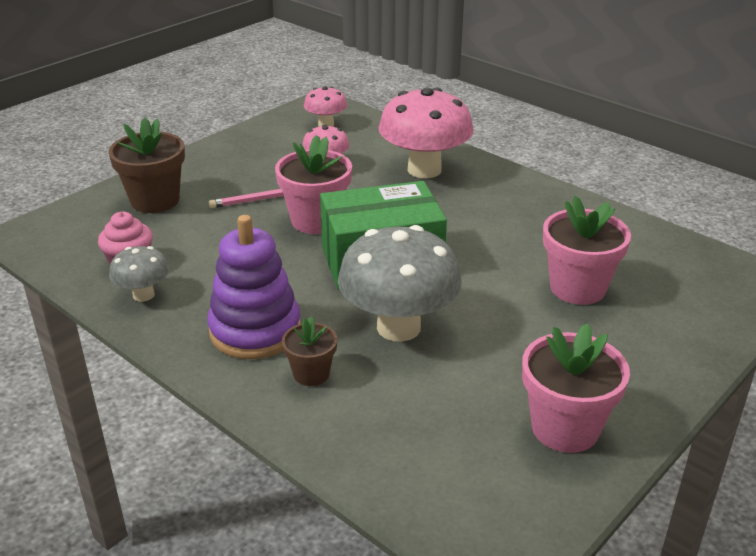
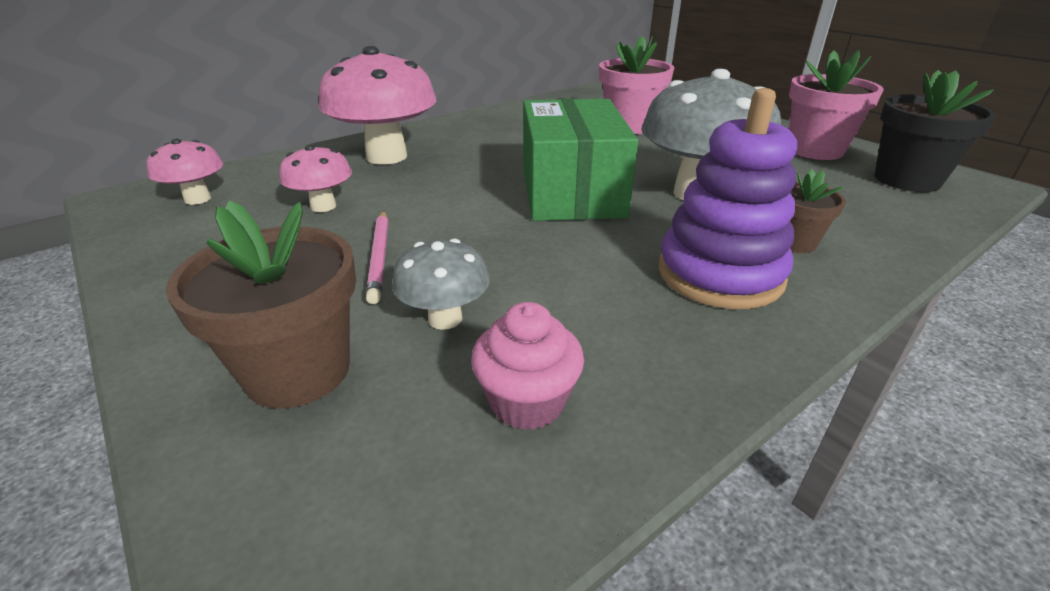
camera: 80 degrees left, 0 degrees up
grey mushroom [109,246,170,302] -> grey mushroom moved to [392,239,490,330]
pink flower pot [275,135,352,234] -> none
none -> black flower pot [875,70,997,192]

